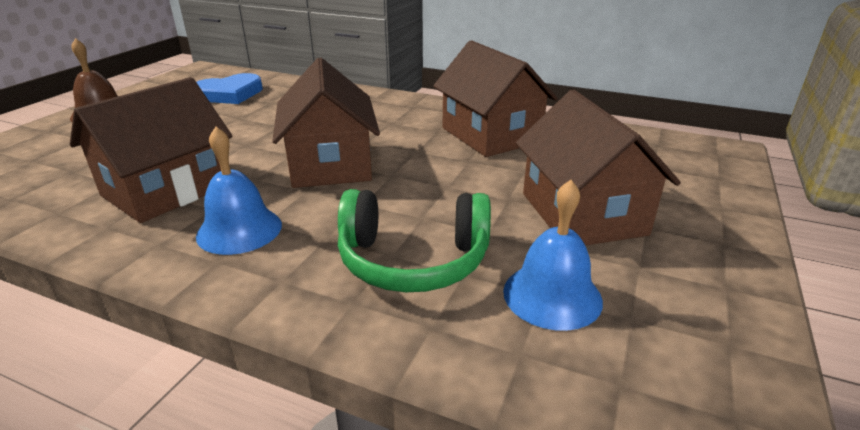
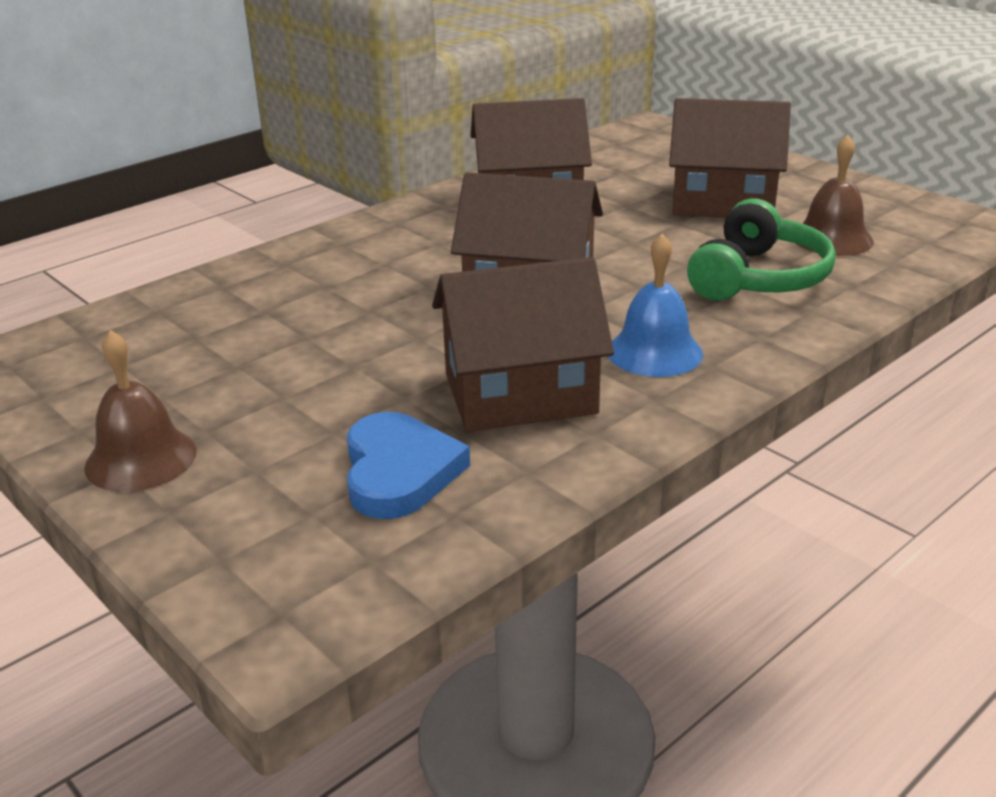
camera: 65 degrees left, 0 degrees up
brown house [70,77,232,223] -> brown house turned 75 degrees counterclockwise [432,257,614,432]
blue heart [196,73,263,104] -> blue heart moved to [347,412,470,519]
blue bell [503,180,603,331] -> brown bell [797,135,874,256]

